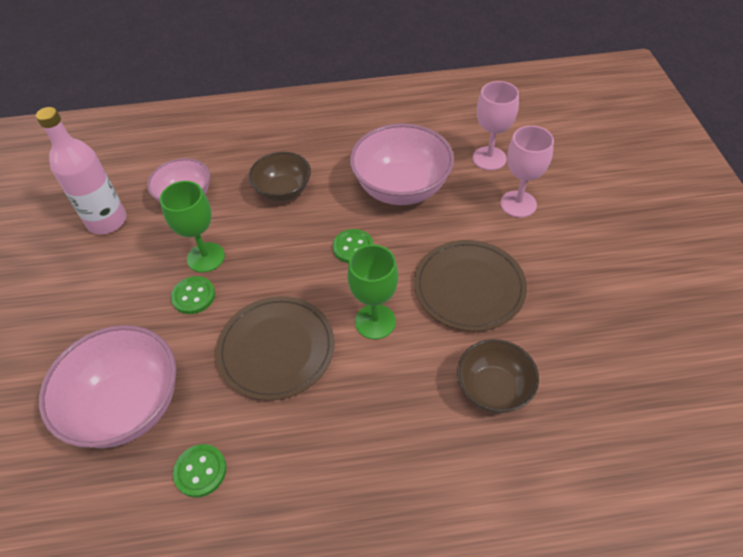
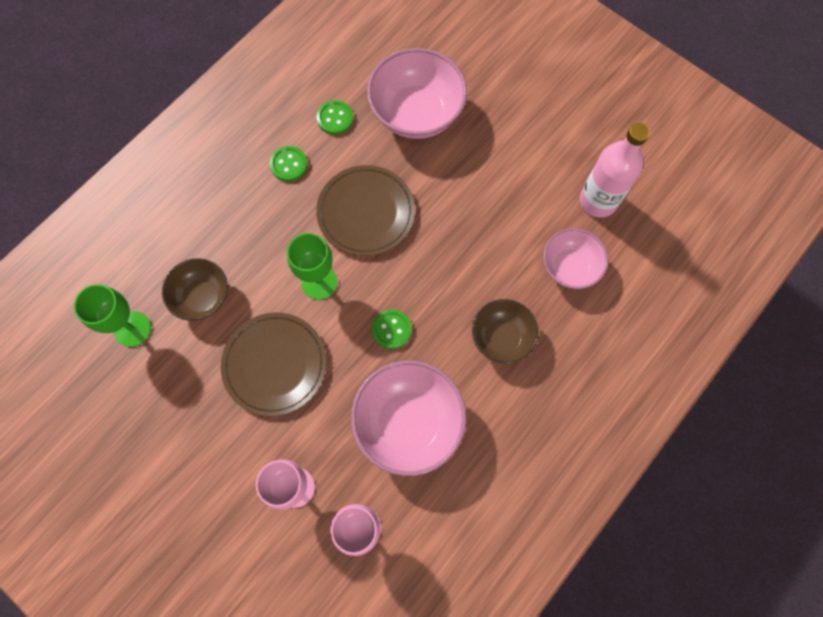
camera: 135 degrees right, 20 degrees up
green goblet [160,181,225,273] -> green goblet moved to [74,284,151,347]
green button [171,276,215,314] -> green button moved to [270,146,307,181]

